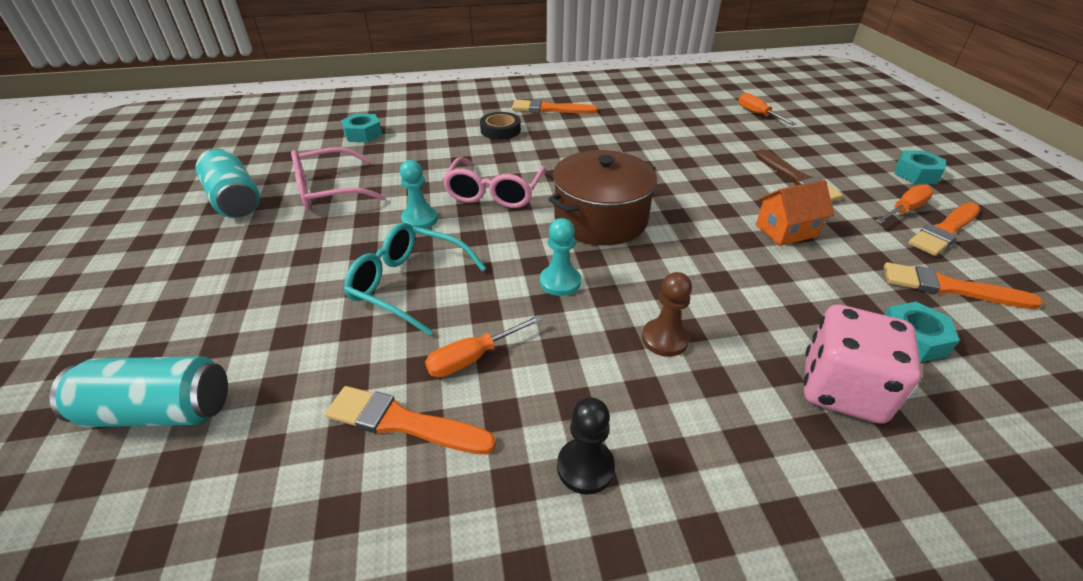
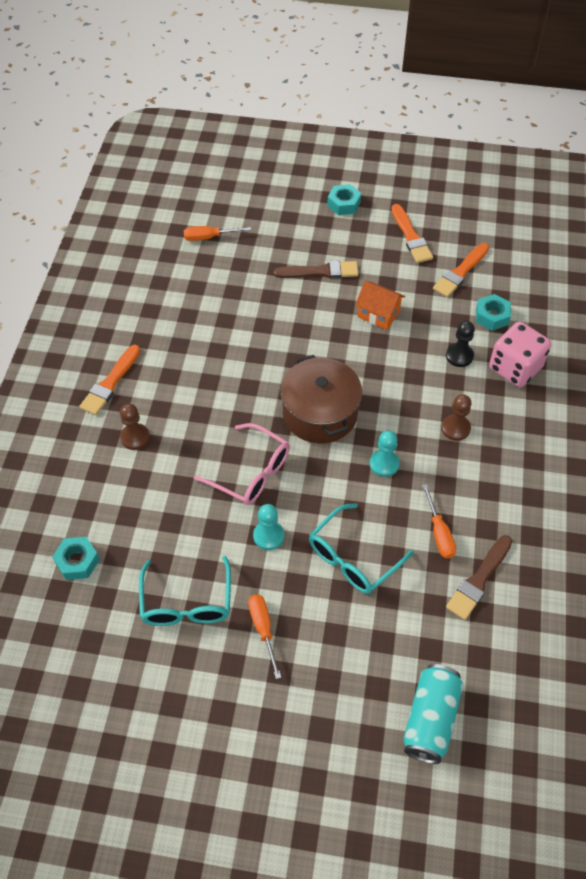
camera: 70 degrees left, 15 degrees up
turquoise can [195,148,260,218] -> none
pink glasses [291,147,385,210] -> turquoise glasses [139,556,231,626]
orange brush [325,386,496,454] -> brown brush [446,535,512,620]
black tape [480,112,521,140] -> brown pawn [120,404,150,450]
black pawn [557,397,615,494] -> black pawn moved to [446,321,475,367]
orange house [756,180,834,246] -> orange house turned 60 degrees counterclockwise [355,281,405,330]
orange screwdriver [875,185,933,224] -> orange screwdriver moved to [248,594,281,679]

